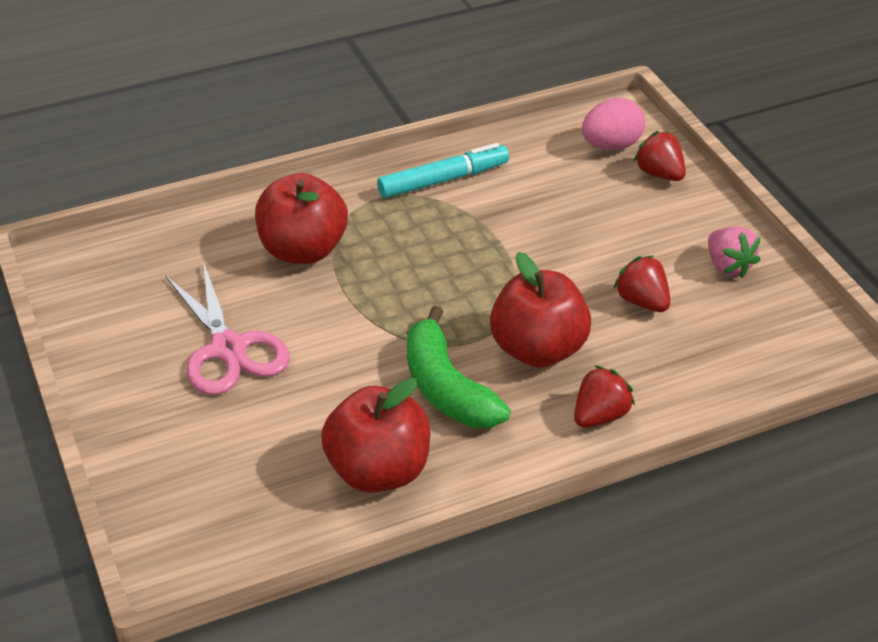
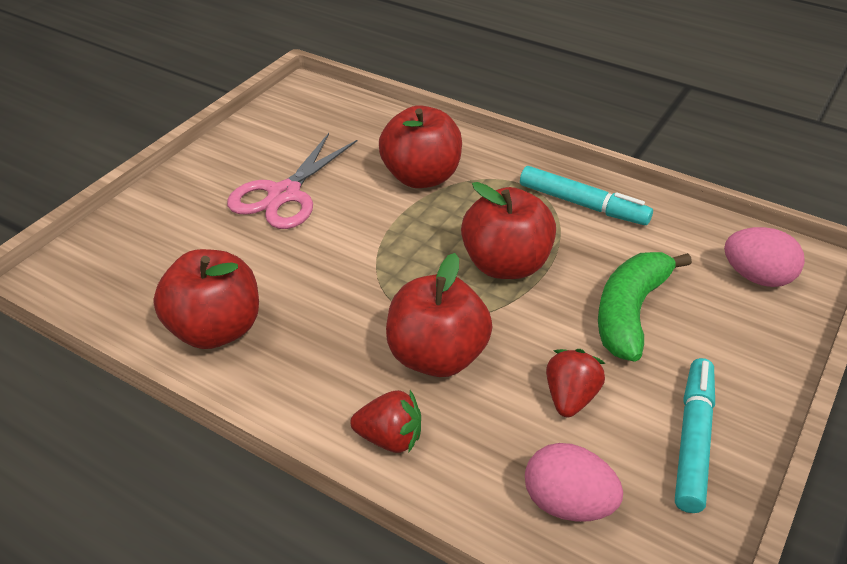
camera: 55 degrees right, 0 degrees up
green banana [407,306,510,428] -> green banana moved to [598,252,692,362]
red strawberry [634,131,686,181] -> none
pink strawberry [708,227,760,278] -> turquoise marker [675,358,715,513]
none -> red apple [461,182,556,279]
none -> pink egg [525,443,623,522]

